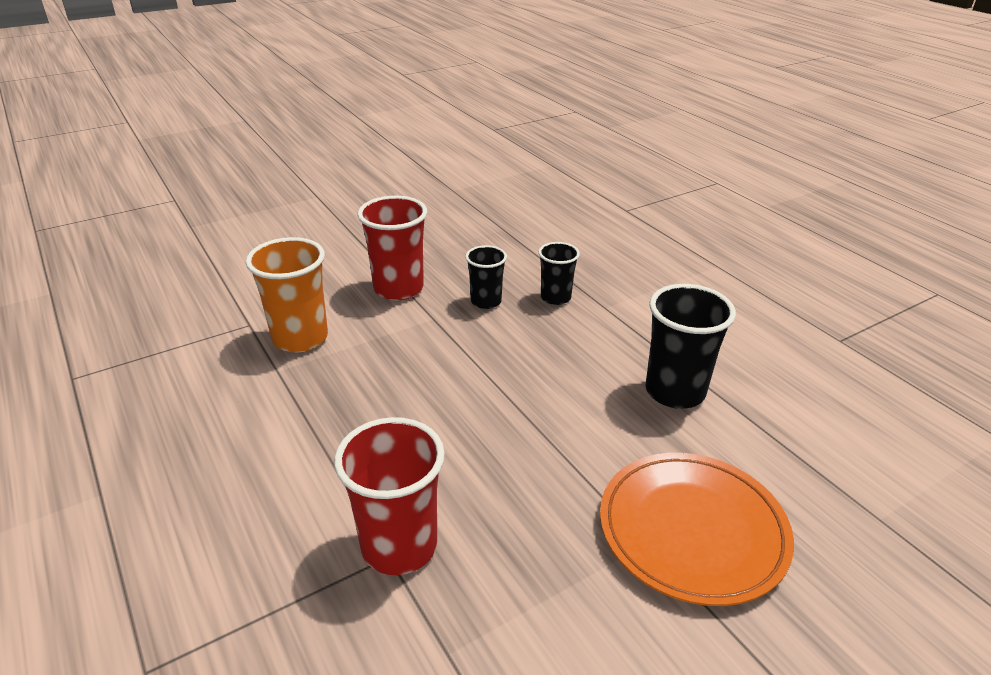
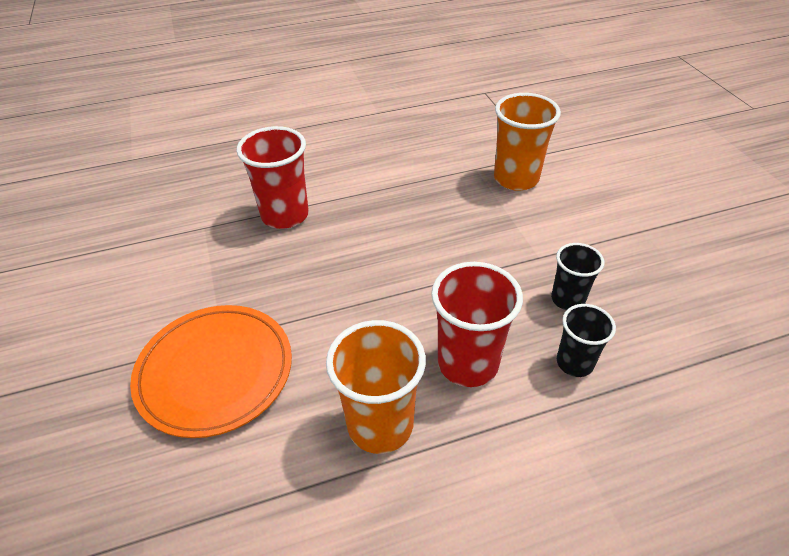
camera: 105 degrees right, 10 degrees up
red cup [357,196,427,301] -> red cup moved to [431,262,523,387]
black cup [645,284,736,409] -> orange cup [326,320,426,454]

